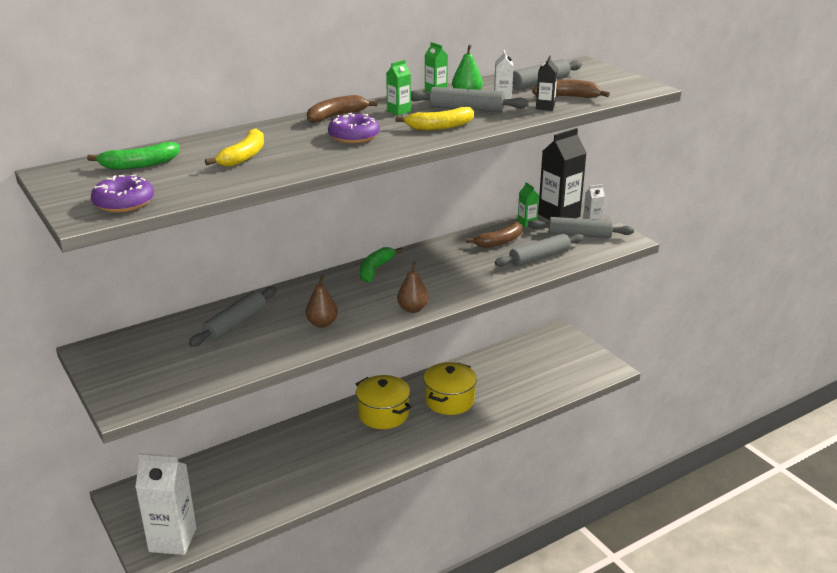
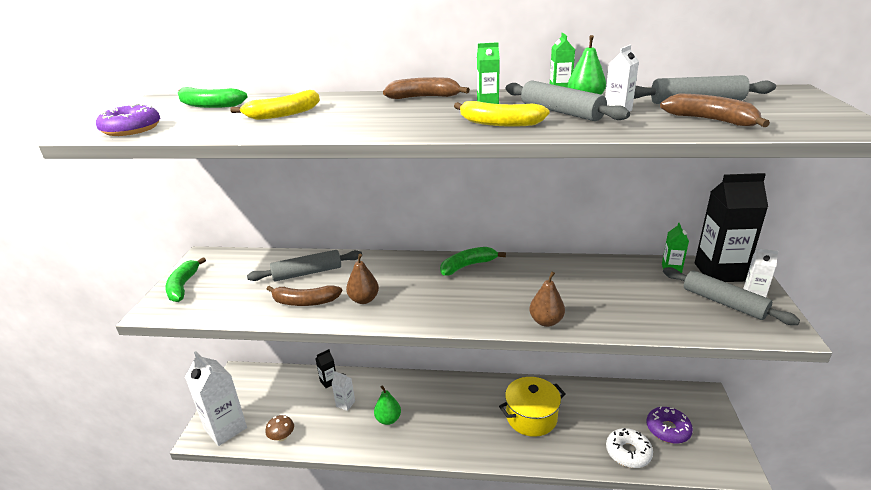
camera: 40 degrees right, 0 degrees up
purple donut [328,113,380,143] -> purple donut moved to [646,406,693,444]
yellow pot [356,375,412,429] -> none
brown pear [397,262,429,313] -> brown pear moved to [529,271,565,327]
brown banana [466,222,522,248] -> brown banana moved to [267,285,342,306]
grey rolling pin [495,234,584,267] -> none
black carton [536,55,558,111] -> black carton moved to [315,349,336,388]
none -> green banana [165,257,206,302]
none -> brown mushroom [265,415,294,441]
none -> white carton [332,371,355,411]
none -> green pear [374,385,401,425]
none -> white donut [606,428,653,468]

